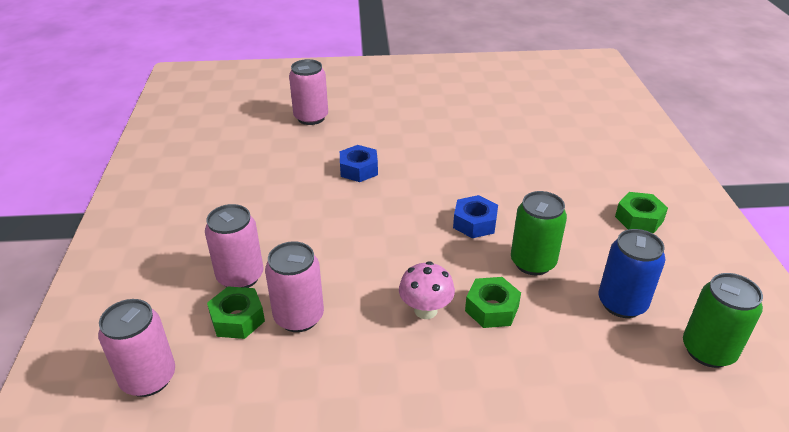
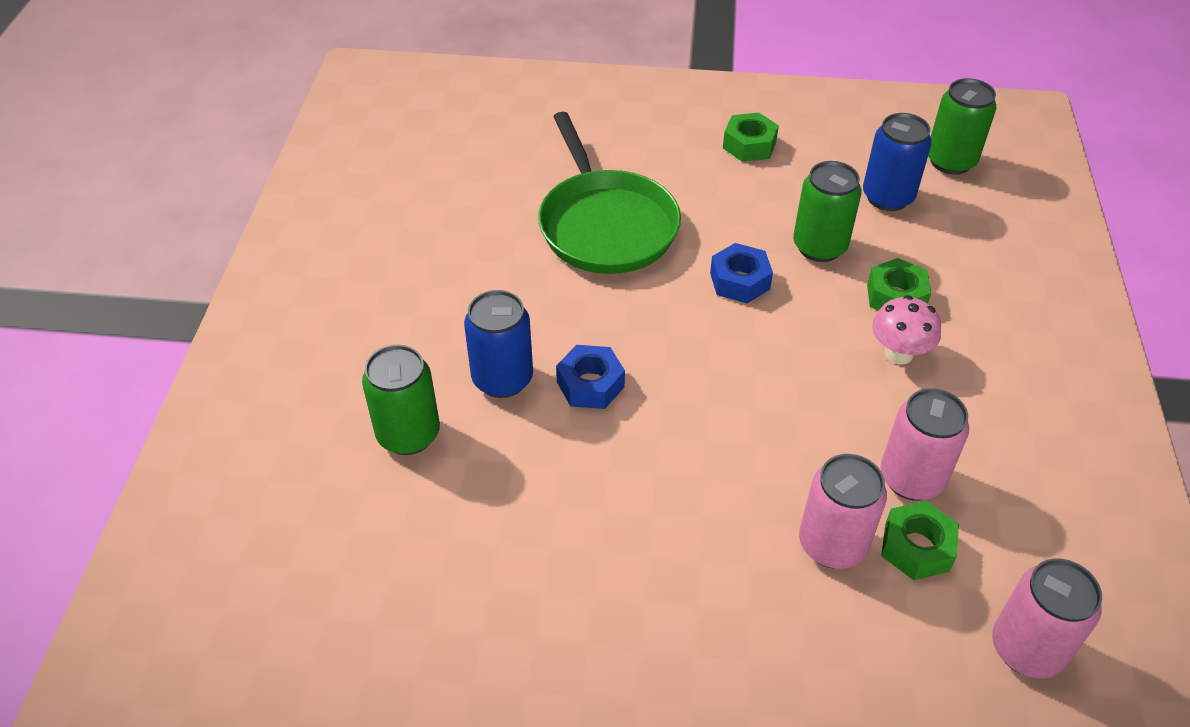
camera: 80 degrees left, 10 degrees up
pink can [289,59,328,125] -> green can [362,345,440,455]
none -> blue can [464,290,533,398]
none -> green pan [538,112,681,274]

